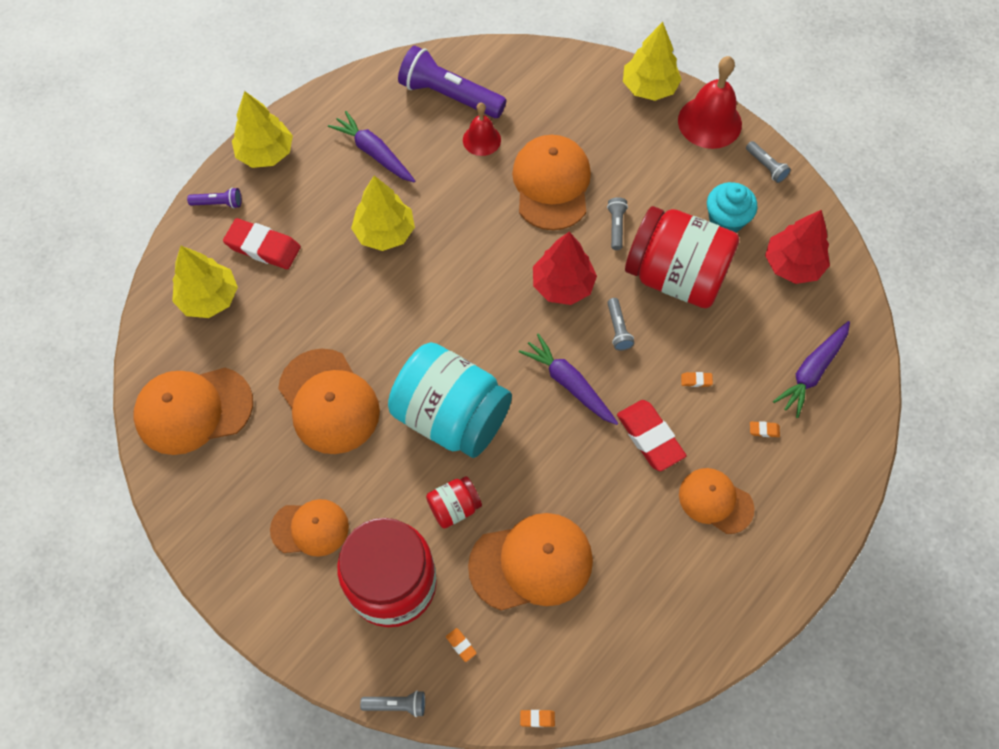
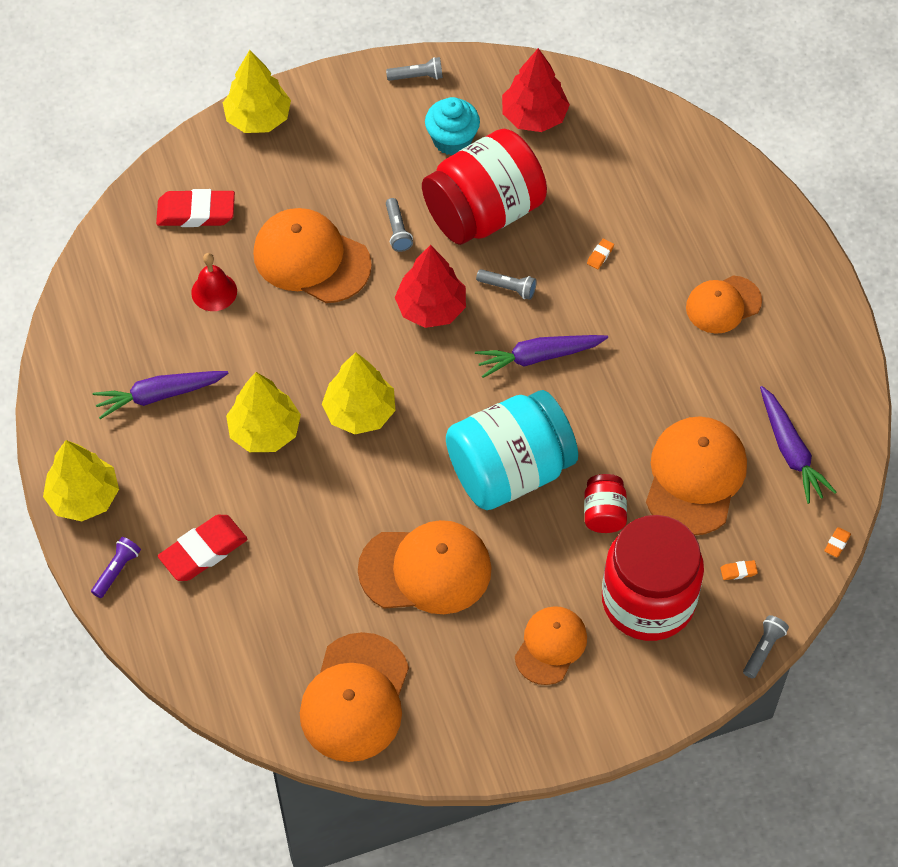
camera: 60 degrees left, 5 degrees down
yellow tree [172,246,238,318] -> yellow tree moved to [322,352,395,434]
purple flashlight [398,46,506,118] -> none
grey flashlight [607,197,628,250] -> grey flashlight turned 135 degrees counterclockwise [386,198,413,252]
red eraser [617,400,686,471] -> red eraser moved to [156,189,235,227]
red bell [678,56,742,149] -> none
orange eraser [750,421,780,437] -> none
purple carrot [773,321,850,418] -> purple carrot moved to [760,386,836,504]

